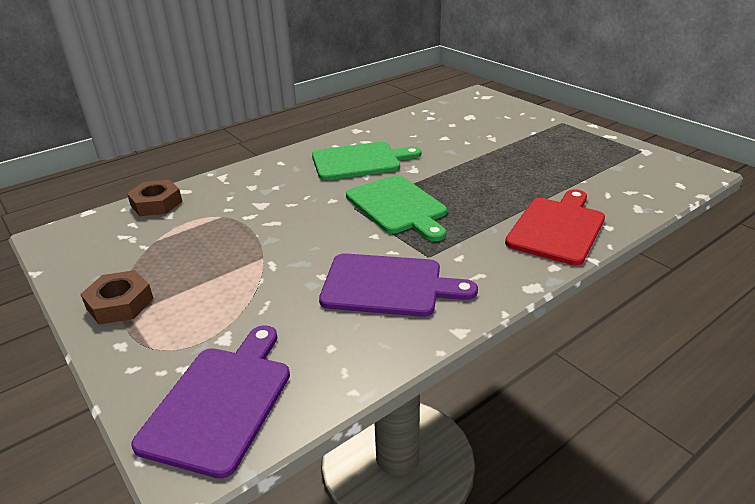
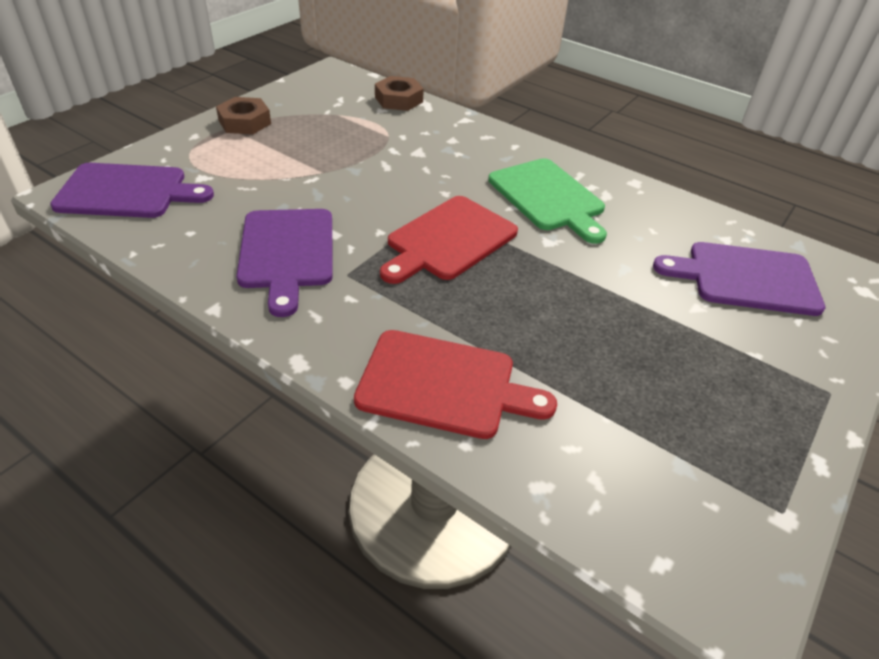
camera: 70 degrees right, 10 degrees up
green cutting board [346,175,447,241] -> red cutting board [380,196,518,284]
none -> purple cutting board [653,242,825,316]

